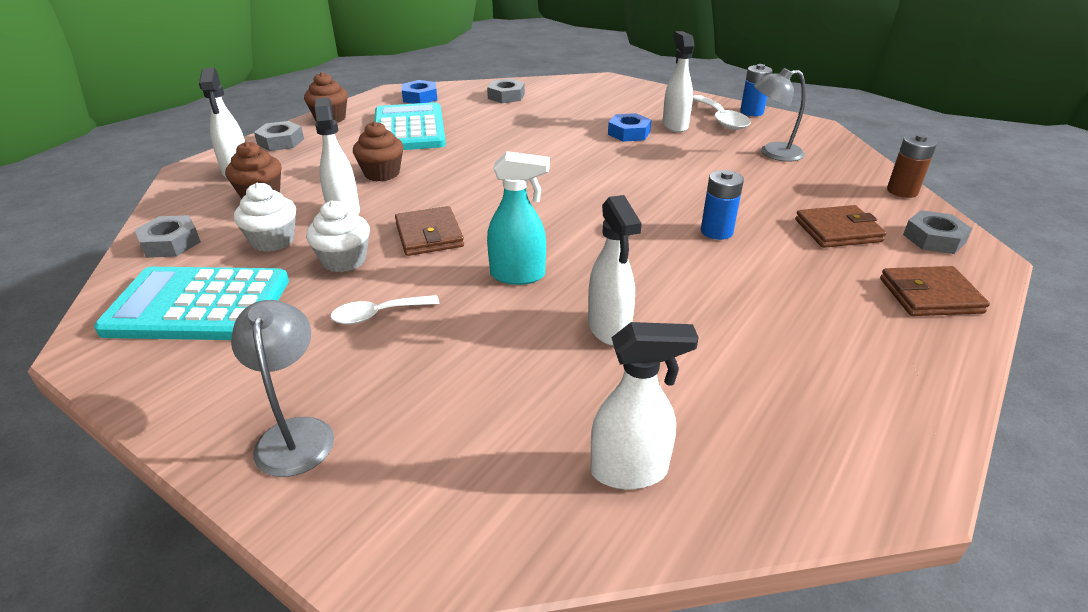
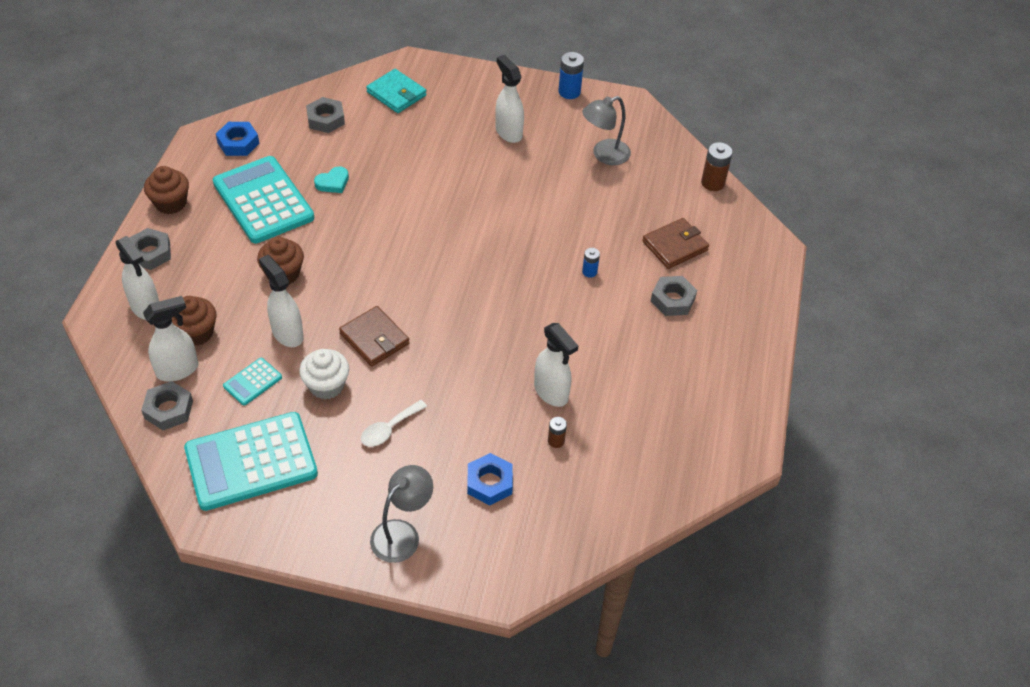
camera: 25 degrees left, 15 degrees up
grey lamp [231,300,334,477] -> grey lamp turned 75 degrees clockwise [370,465,433,563]
white cupcake [234,182,296,252] -> turquoise calculator [223,358,282,406]
turquoise spray bottle [487,151,550,285] -> none
white spray bottle [591,322,699,489] -> white spray bottle moved to [143,296,199,381]
blue nut [608,113,651,142] -> blue nut moved to [467,453,513,505]
white spoon [693,95,751,130] -> none
blue battery [701,170,744,240] -> blue battery [582,248,600,278], size x0.60
brown wallet [880,266,990,316] -> none
grey nut [903,210,972,254] -> grey nut moved to [651,276,697,316]
none -> turquoise heart [314,167,349,193]
none -> turquoise wallet [366,69,427,113]
none -> brown battery [548,417,567,448]

